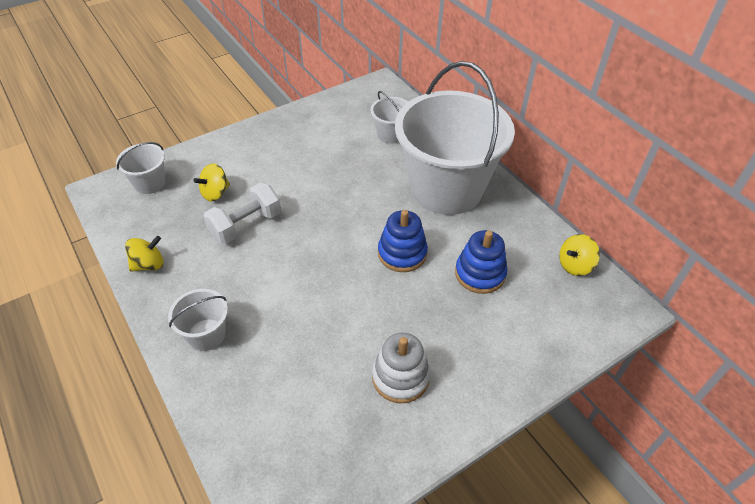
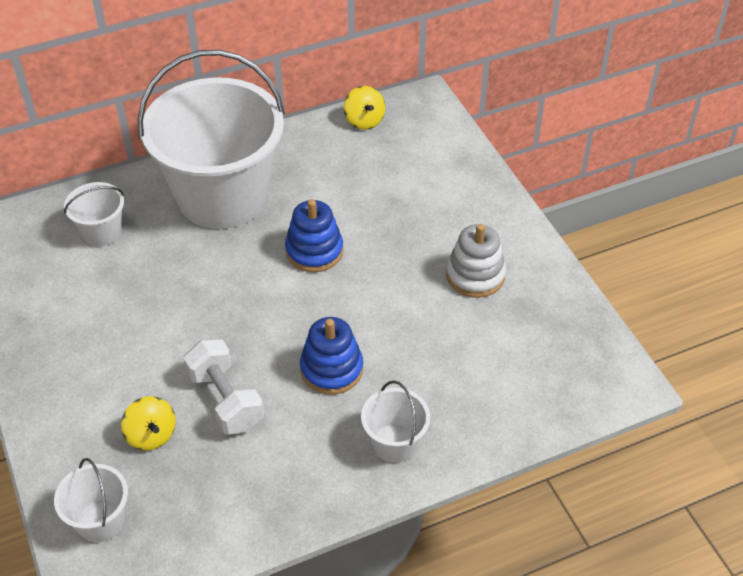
camera: 80 degrees left, 0 degrees up
yellow spinning top [125,236,164,272] -> none
blue stacking toy [455,230,507,294] -> blue stacking toy moved to [300,317,363,395]

